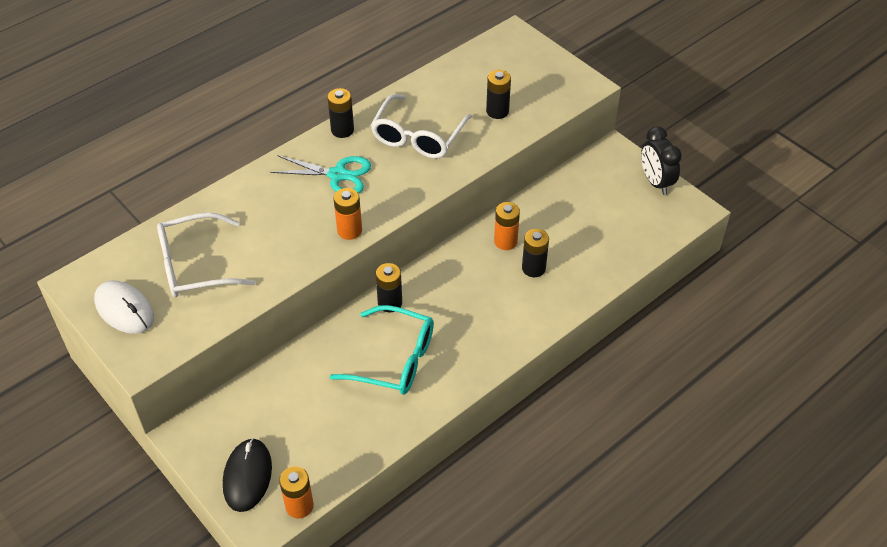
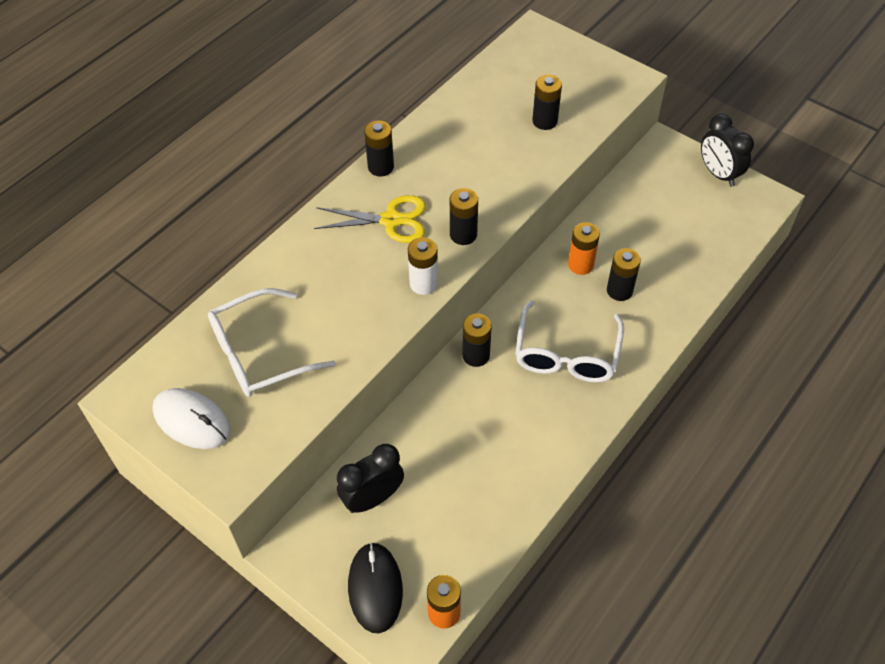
camera: 10 degrees left, 5 degrees up
turquoise scissors [270,155,371,194] -> yellow scissors [314,195,426,243]
turquoise glasses [330,305,434,395] -> none
orange battery [334,188,362,240] -> white battery [408,237,438,295]
white glasses [371,94,472,159] -> white glasses moved to [515,300,624,382]
none -> black clock [337,444,404,513]
none -> black battery [450,188,478,245]

